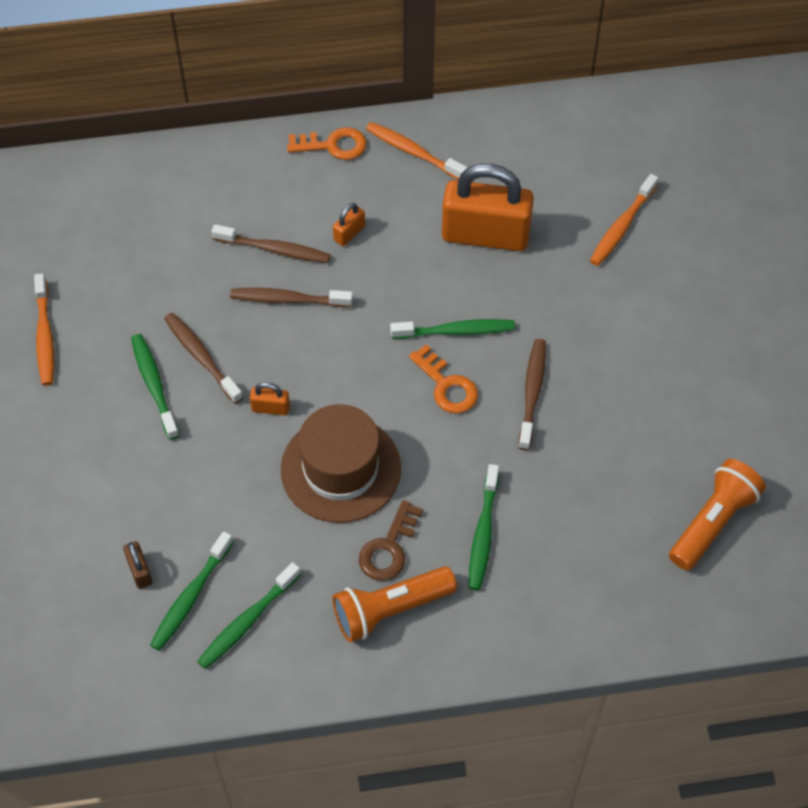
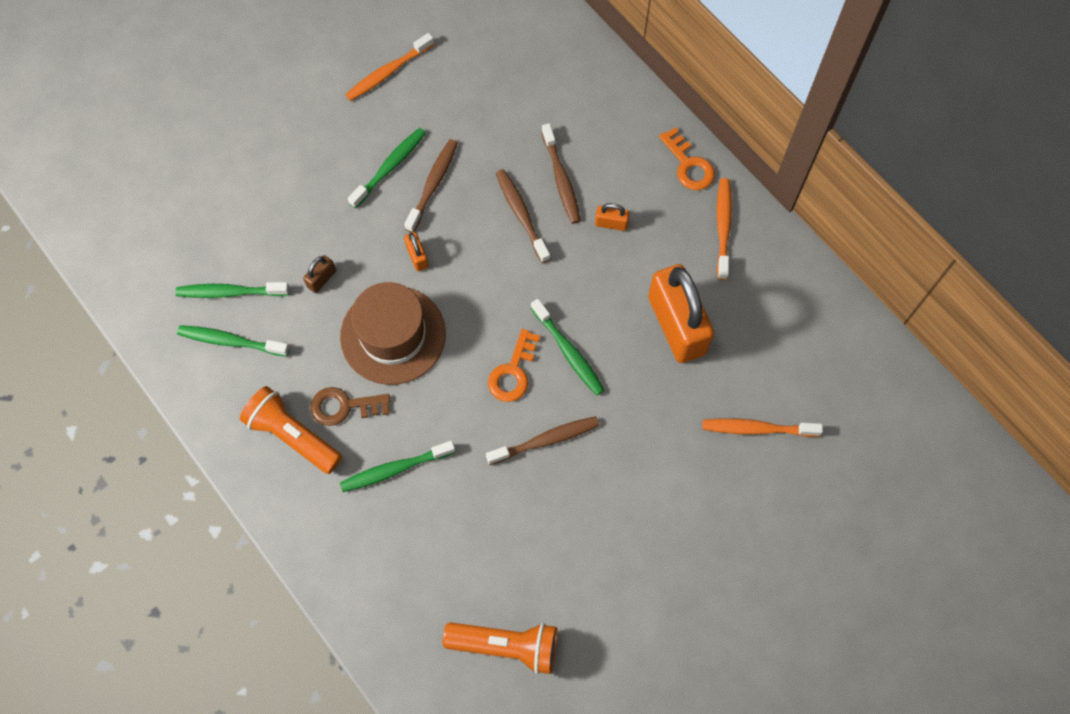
camera: 60 degrees right, 10 degrees up
brown padlock [123,541,153,589] -> brown padlock moved to [303,255,336,293]

